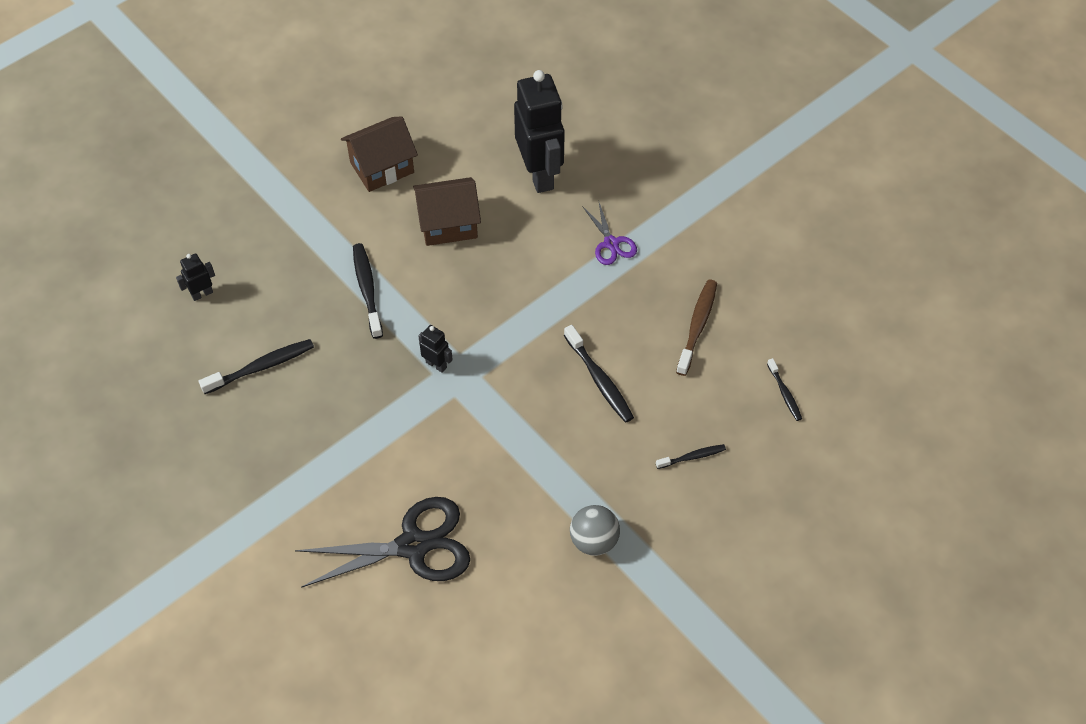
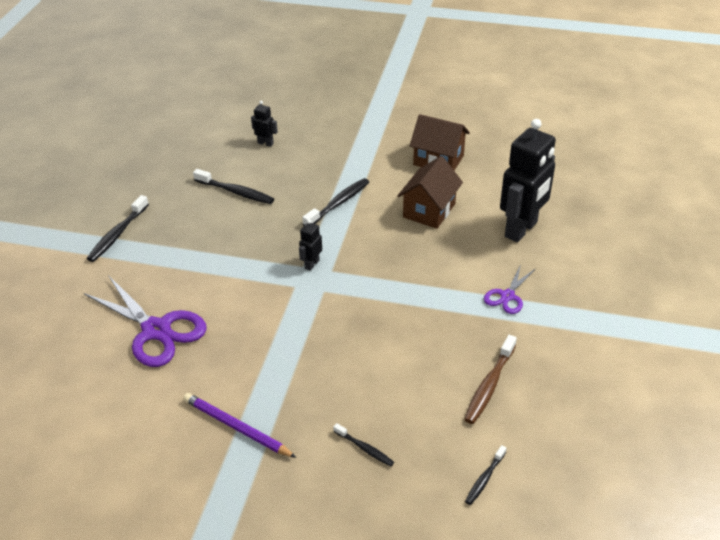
camera: 55 degrees right, 15 degrees down
black scissors [295,497,470,588] -> purple scissors [84,275,207,367]
brown house [413,177,481,246] -> brown house turned 75 degrees clockwise [397,156,463,229]
black robot [418,325,453,373] -> black robot turned 150 degrees counterclockwise [299,219,322,271]
black toothbrush [564,325,634,423] -> black toothbrush moved to [87,195,149,262]
grey ball [570,505,620,556] -> purple pencil [183,393,297,458]
brown toothbrush [676,280,717,376] -> brown toothbrush turned 135 degrees clockwise [464,335,517,424]

